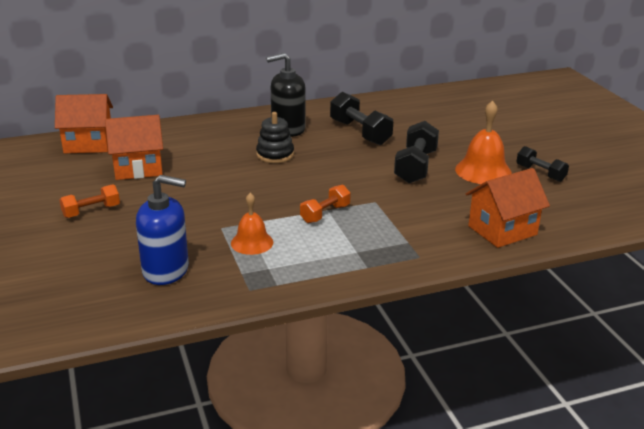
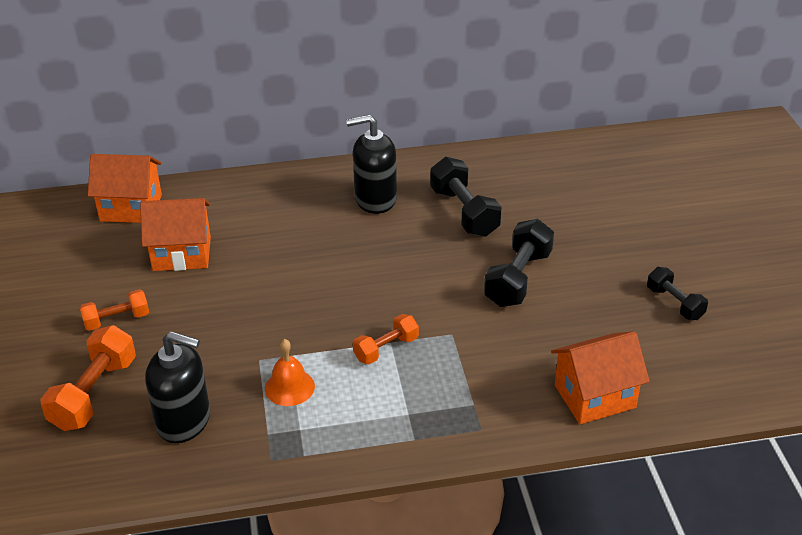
camera: 10 degrees right, 10 degrees up
blue soap dispenser [136,175,189,285] -> black soap dispenser [145,331,210,443]
black stacking toy [256,112,294,163] -> none
orange bell [455,100,512,184] -> none
none -> orange dumbbell [40,325,136,431]

